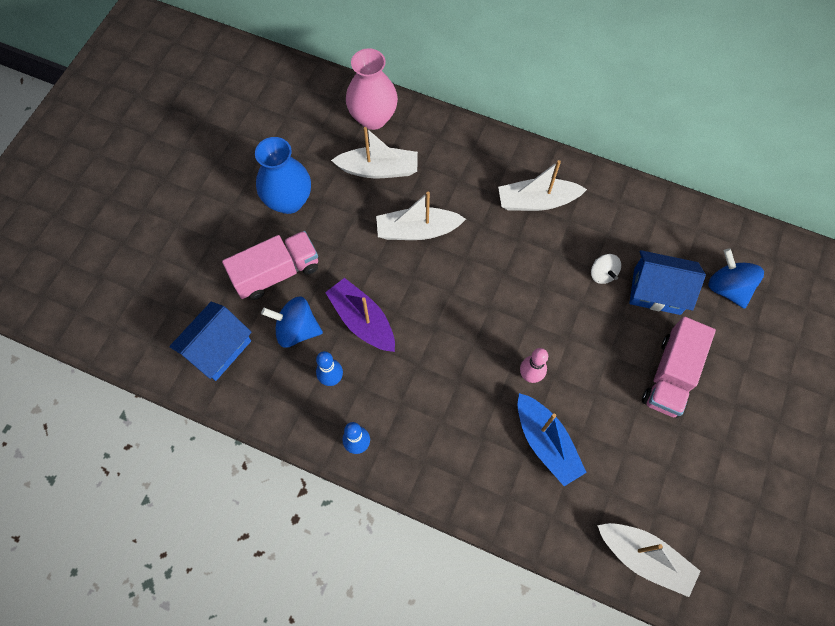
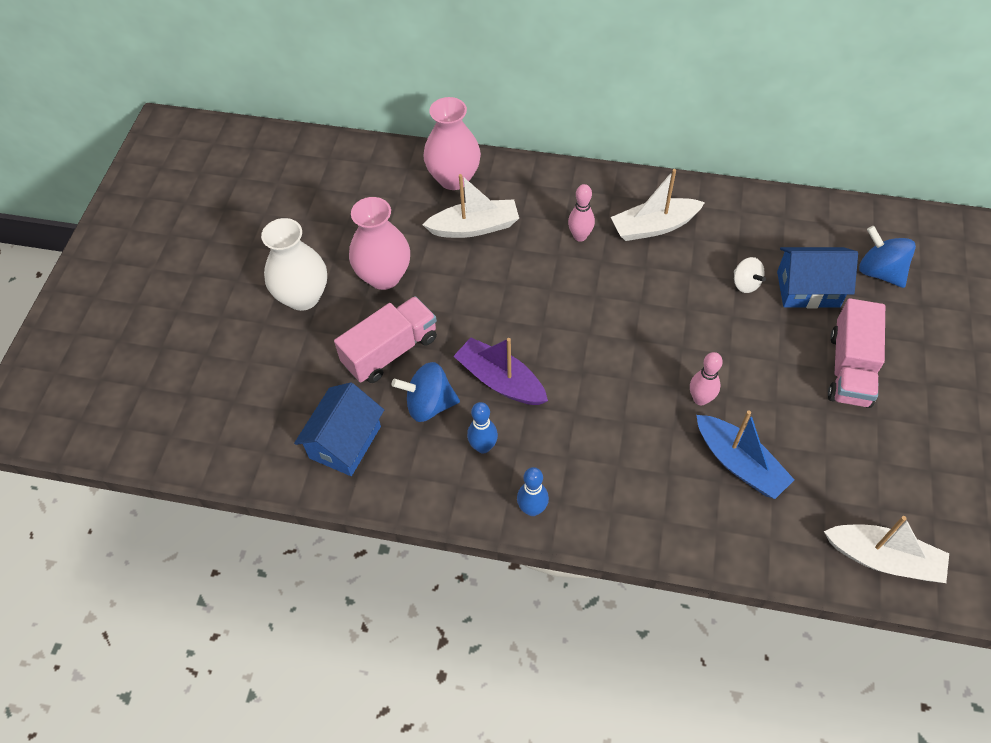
camera: 10 degrees left, 10 degrees down
blue vase [255,137,311,214] -> pink vase [349,197,410,290]
white boat [376,192,466,240] -> none
none -> white vase [261,218,327,311]
none -> pink bowling pin [568,184,595,242]

